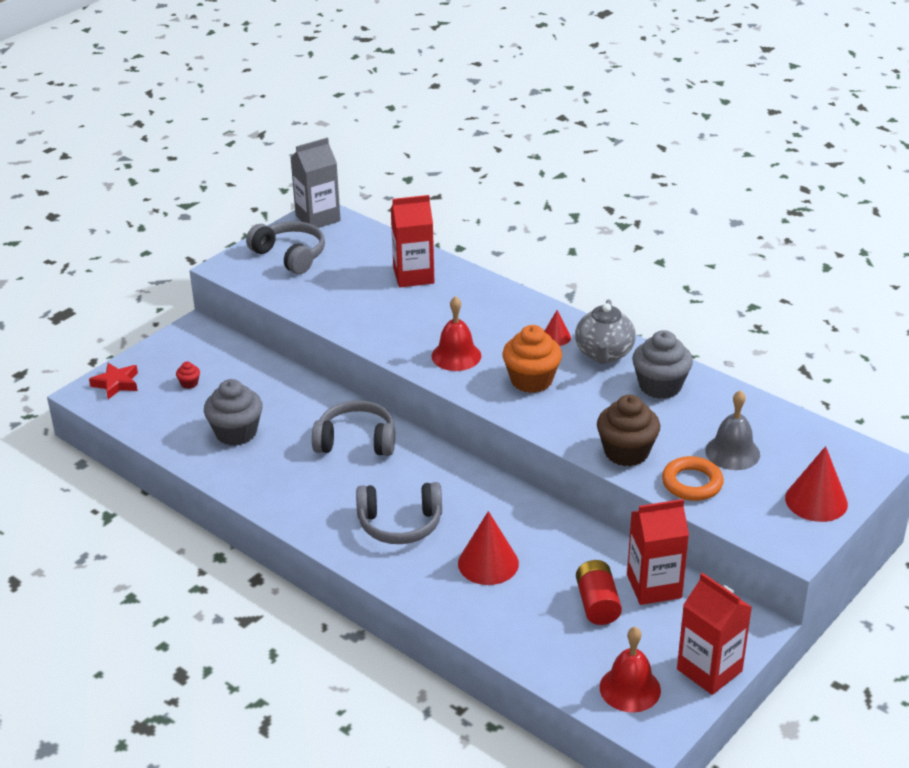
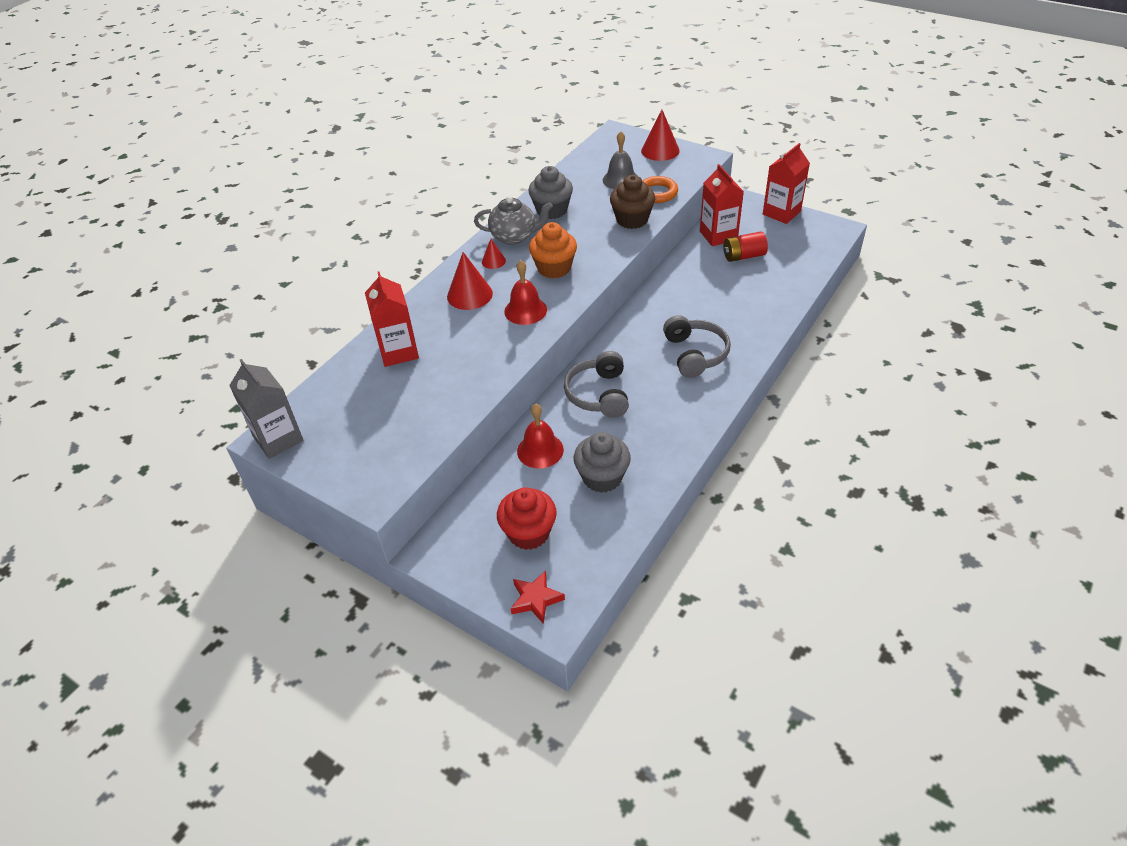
camera: 95 degrees left, 10 degrees up
red cupcake [176,361,200,389] -> red cupcake [497,487,557,550], size x2.33
grey headphones [246,221,325,274] -> none
red cone [458,511,519,585] -> red cone moved to [447,252,493,310]
red bell [600,627,661,712] -> red bell moved to [517,404,564,469]

